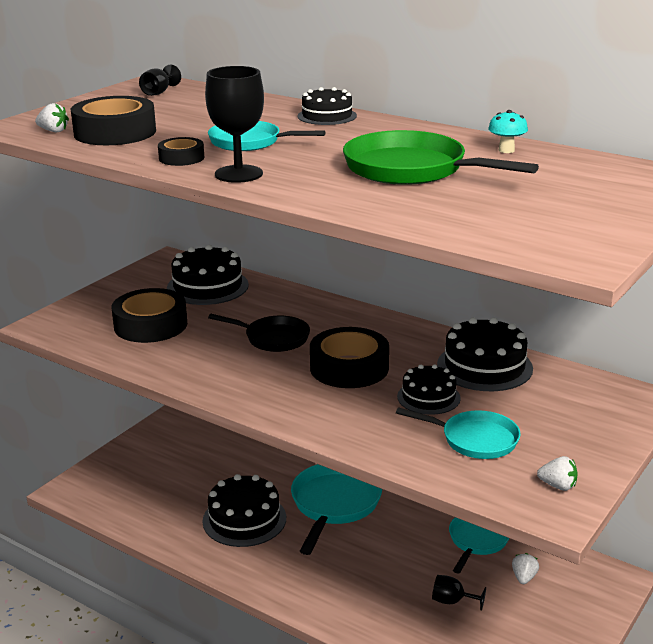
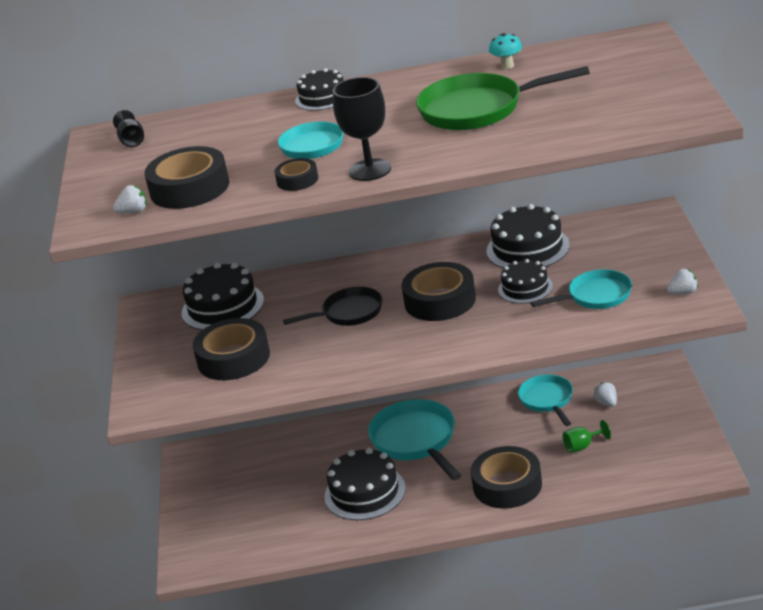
camera: 35 degrees left, 5 degrees up
black goblet [432,575,486,611] -> green goblet [562,420,611,453]
none -> black tape [471,446,542,509]

